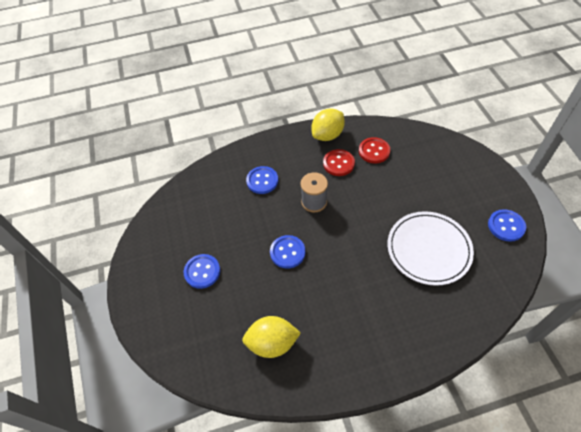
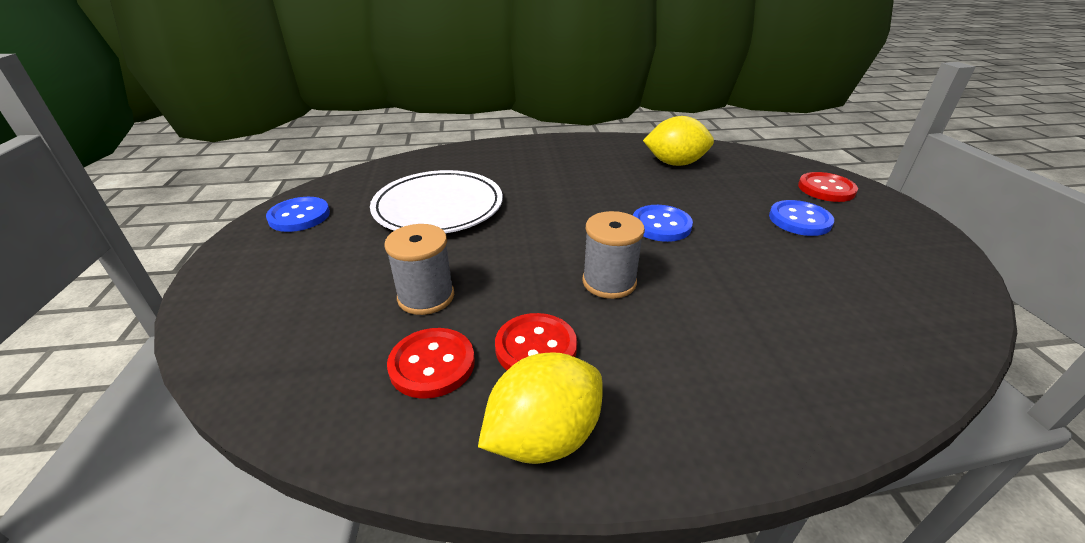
camera: 175 degrees left, 20 degrees down
blue button [246,166,278,194] -> none
none -> grey spool [384,224,454,315]
none -> red button [798,172,858,202]

